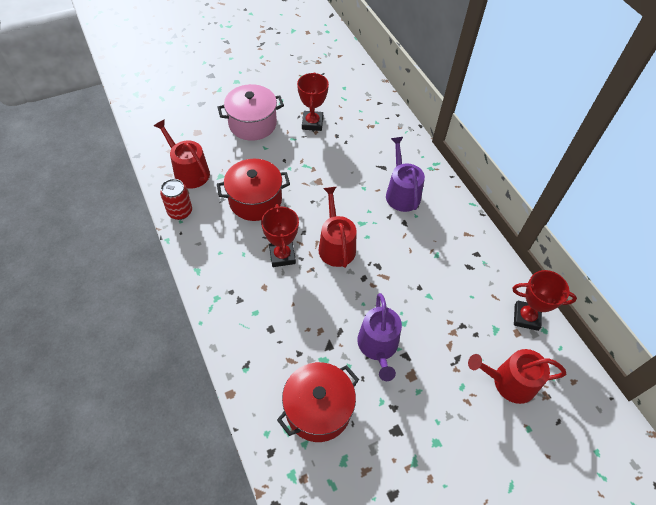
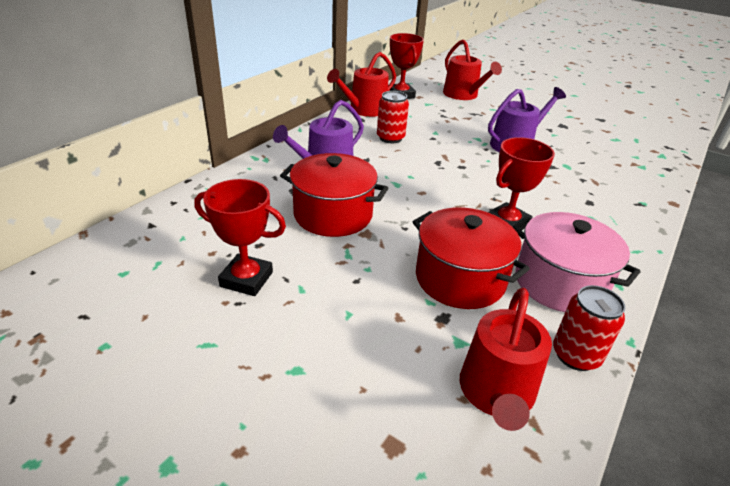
camera: 120 degrees left, 20 degrees down
pink pot [217,84,284,141] -> pink pot moved to [513,212,640,312]
red pot [277,362,359,442] -> red pot moved to [280,153,388,237]
red trophy [297,72,329,131] -> red trophy turned 45 degrees clockwise [194,179,286,296]
red watering can [319,187,357,268] -> red watering can moved to [327,52,396,117]
none -> red can [377,91,409,143]

